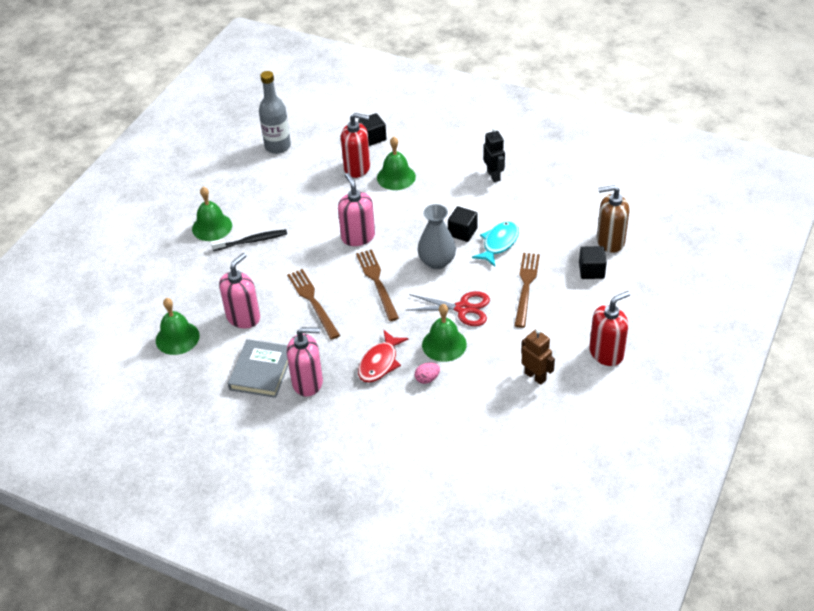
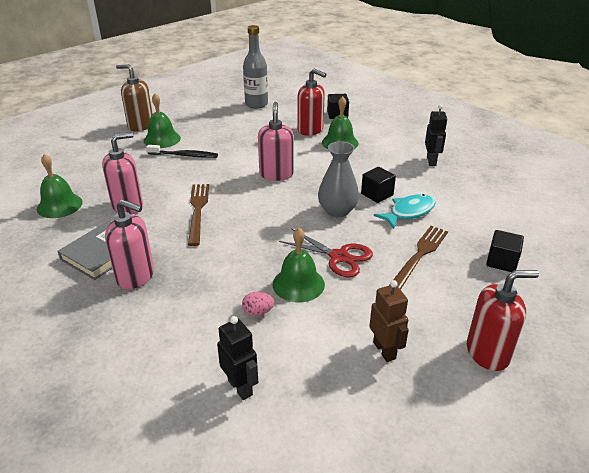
camera: 20 degrees right, 10 degrees down
brown fork [356,249,399,321] -> none
red fish [358,330,408,383] -> none
brown soap dispenser [597,185,629,253] -> brown soap dispenser moved to [116,64,152,131]
none -> black robot [217,316,258,400]

